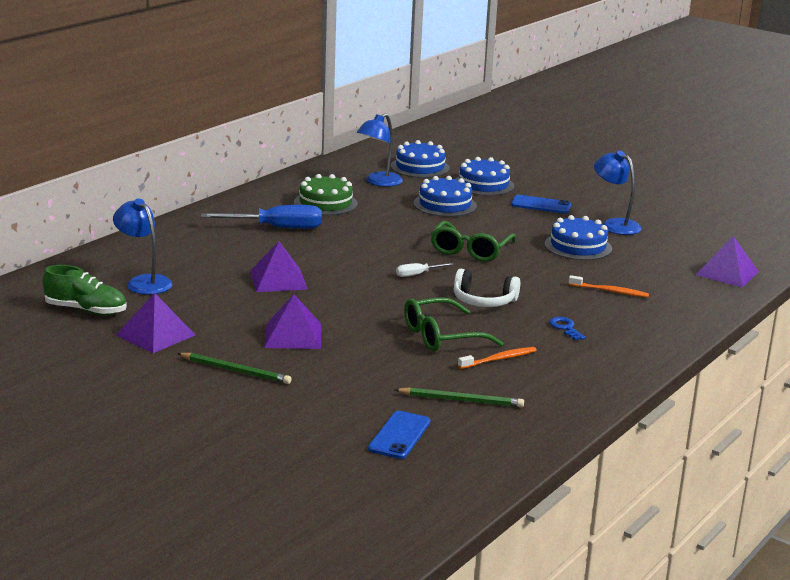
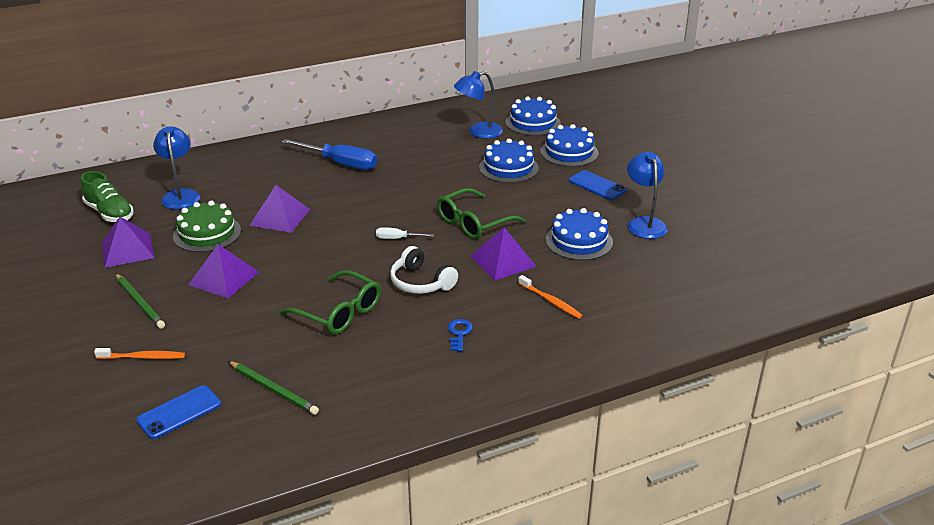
camera: 30 degrees right, 10 degrees up
green cake [294,174,358,215] -> green cake moved to [173,201,241,252]
green glasses [404,298,503,351] -> green glasses turned 150 degrees counterclockwise [280,270,381,334]
orange toothbrush [458,347,537,369] -> orange toothbrush moved to [94,348,185,359]
purple pyramid [696,236,759,288] -> purple pyramid moved to [471,227,537,280]

